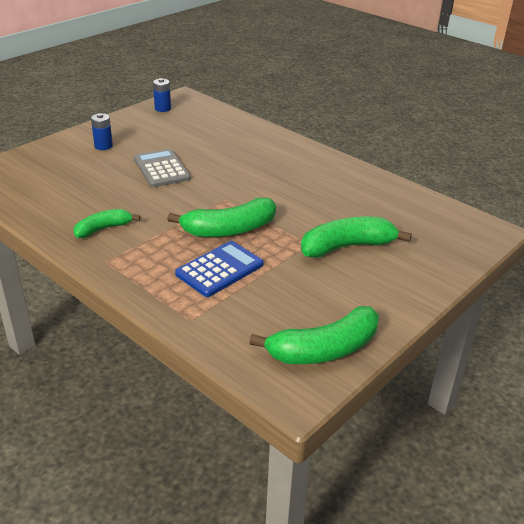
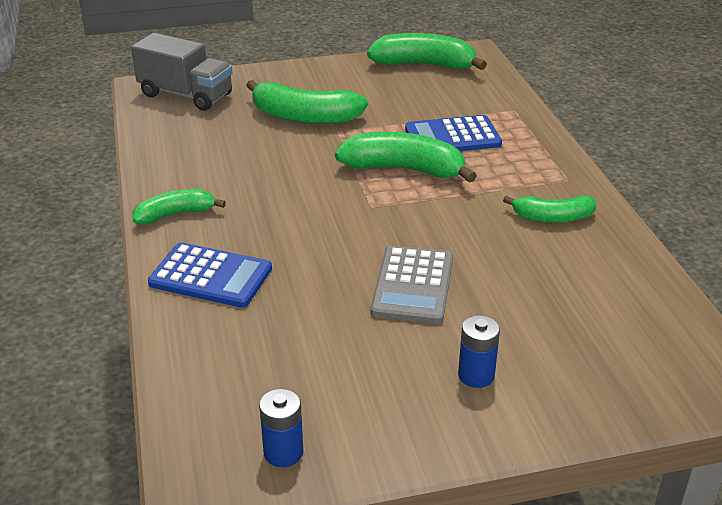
camera: 145 degrees left, 0 degrees up
none -> grey truck [131,33,233,111]
none -> green banana [132,189,226,225]
none -> blue calculator [148,242,272,308]

